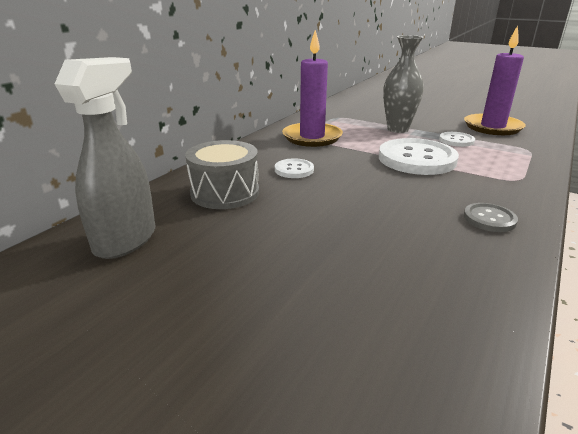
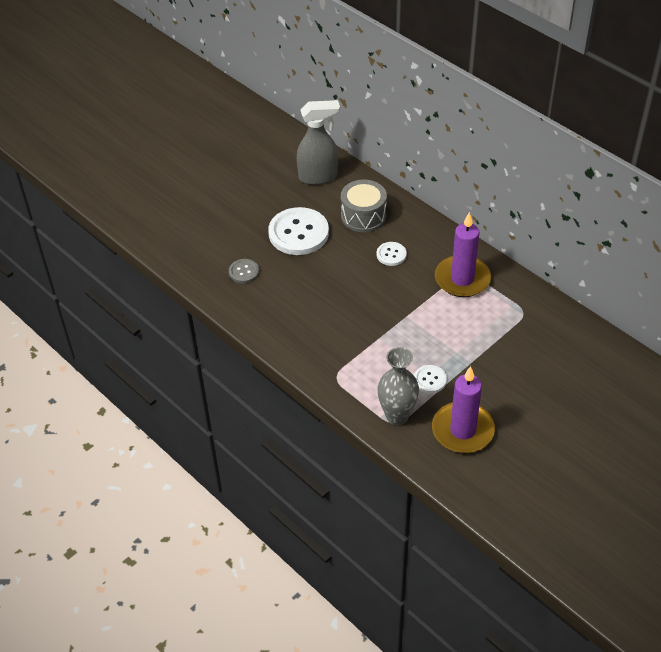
camera: 105 degrees right, 20 degrees up
grey spray bottle [55,57,155,259] -> grey spray bottle turned 45 degrees counterclockwise [297,100,340,185]
white button [379,138,459,175] -> white button moved to [268,207,329,255]
grey vase [383,35,424,133] -> grey vase moved to [377,347,419,425]
grey button [464,203,518,232] -> grey button moved to [229,259,259,283]

